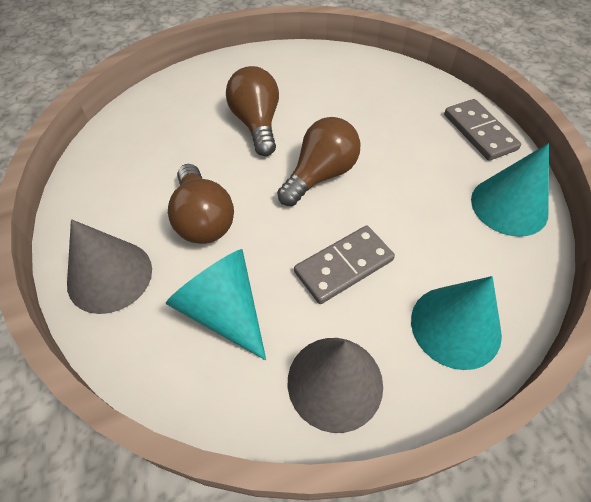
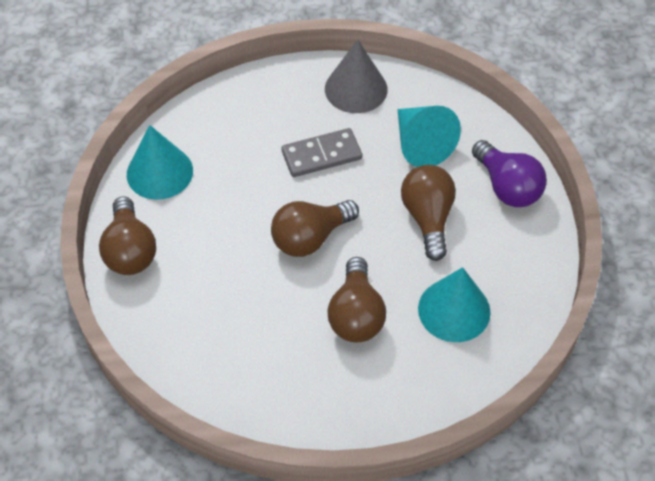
camera: 165 degrees left, 0 degrees up
grey cone [67,219,152,314] -> purple light bulb [472,140,547,207]
turquoise cone [411,276,502,370] -> turquoise cone moved to [418,267,491,342]
grey domino [444,99,521,161] -> brown light bulb [99,197,156,275]

